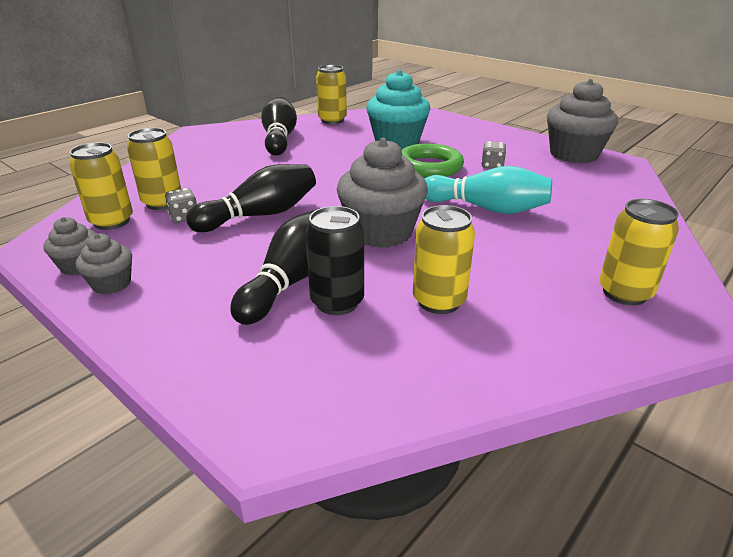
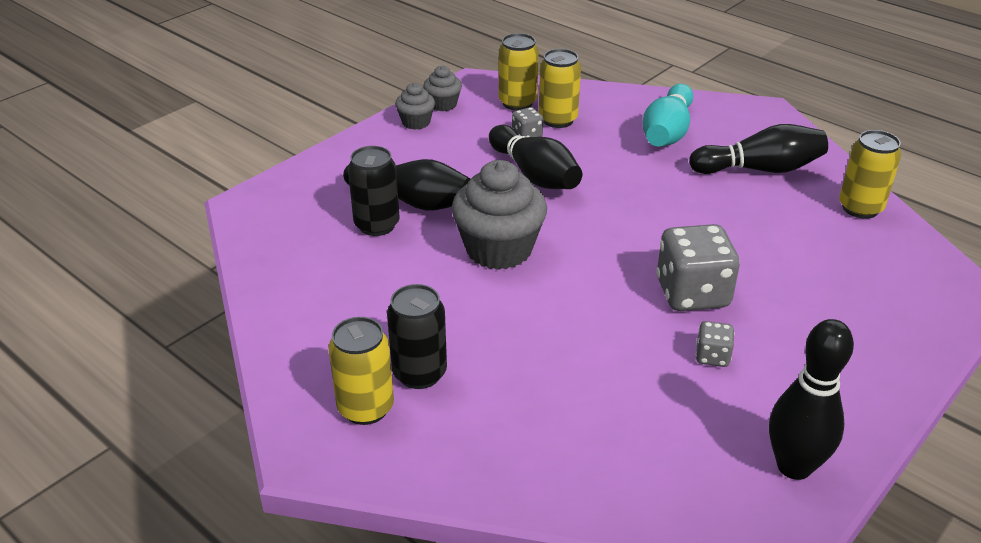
camera: 90 degrees right, 5 degrees up
turquoise cupcake [366,70,431,150] -> none
green ring [402,143,464,178] -> grey dice [656,224,740,311]
yellow can [413,205,475,314] -> none
turquoise bowling pin [425,166,552,214] -> turquoise bowling pin moved to [642,84,693,146]
grey cupcake [547,79,618,163] -> black bowling pin [769,319,854,480]
none -> black can [387,284,447,389]

